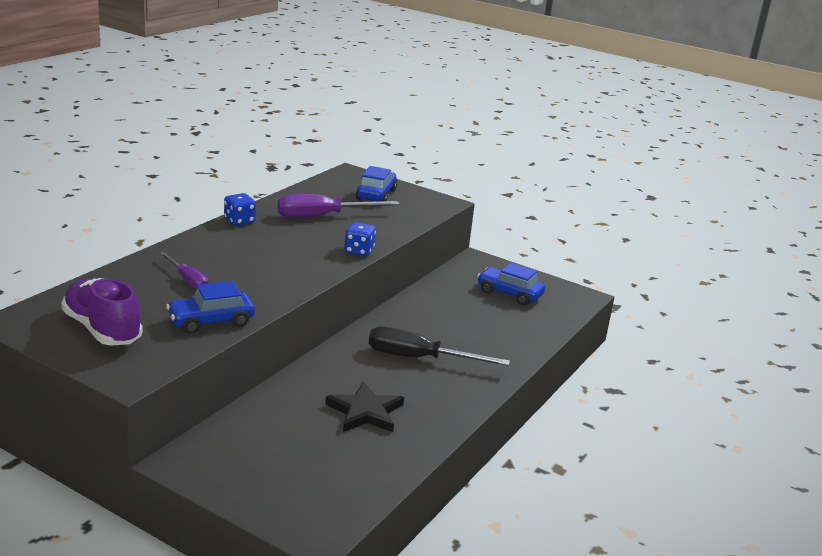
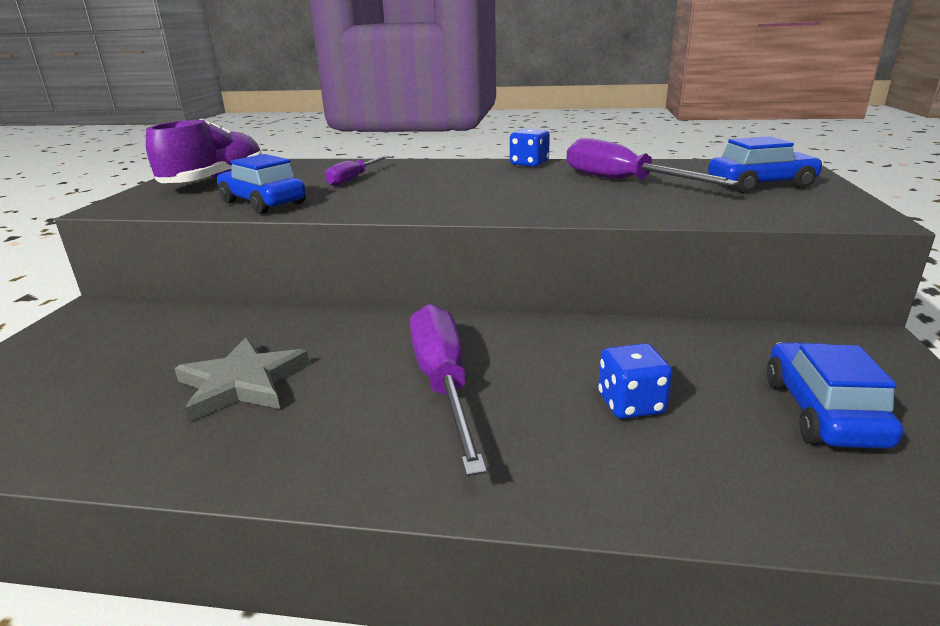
camera: 70 degrees right, 0 degrees up
black star [325,381,404,432] -> grey star [174,337,309,422]
blue dice [344,222,376,256] -> blue dice moved to [598,343,673,419]
black screwdriver [369,326,510,366] -> purple screwdriver [410,304,487,476]

